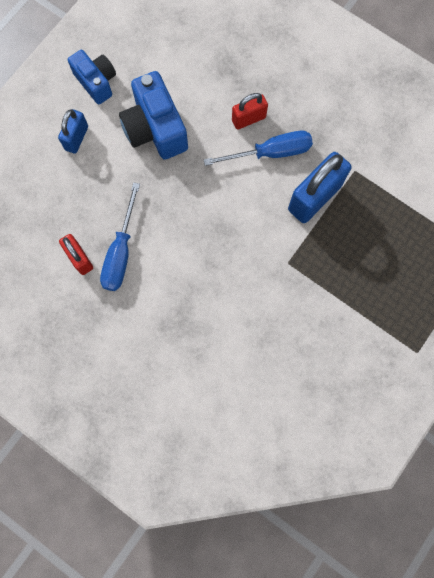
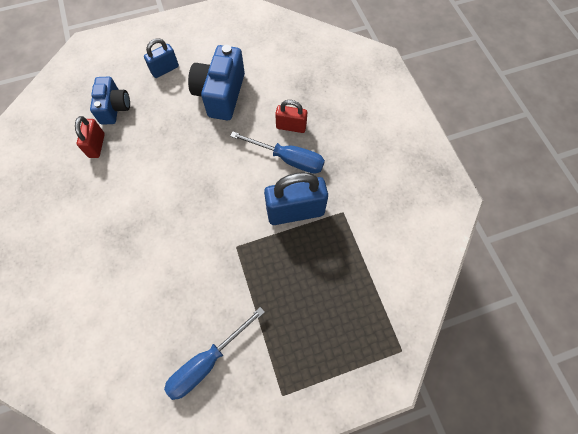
camera: 35 degrees right, 10 degrees down
blue camera [68,50,116,104] -> blue camera moved to [90,77,130,125]
blue screwdriver [100,182,140,291] -> blue screwdriver moved to [164,307,265,400]

